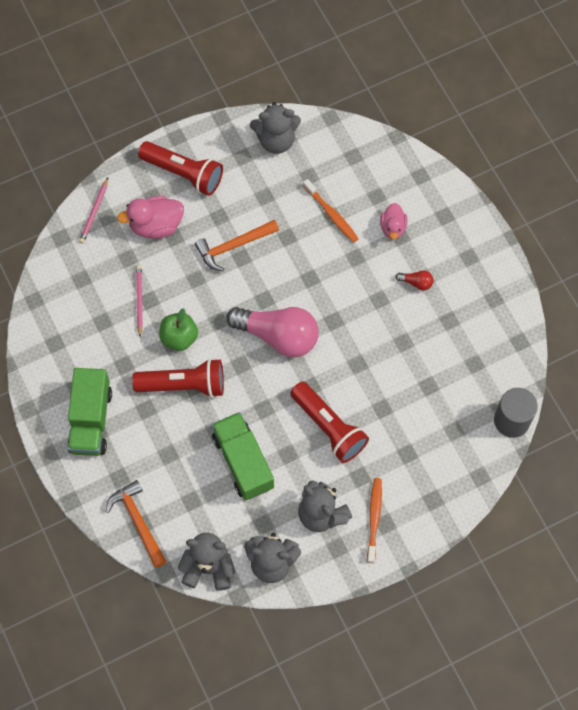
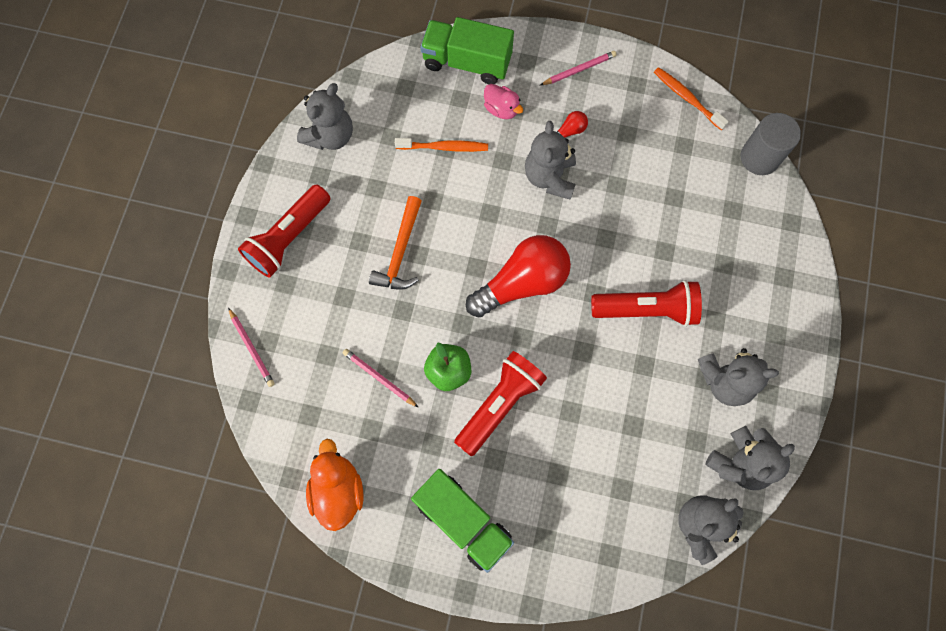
camera: 50 degrees left, 5 degrees up
orange hammer [106,480,167,568] -> none
pink duck [117,196,184,239] -> none
red flashlight [138,141,223,196] -> red flashlight turned 150 degrees clockwise [238,184,331,277]
green truck [212,412,274,501] -> green truck moved to [420,17,514,84]
pink light bulb [226,307,319,358] -> red light bulb [466,235,571,318]
orange toothbrush [367,478,382,563] -> orange toothbrush moved to [654,67,729,131]
none -> orange duck [306,439,363,531]
none -> grey teddy bear [525,121,576,200]
none -> pink pencil [540,51,617,85]

